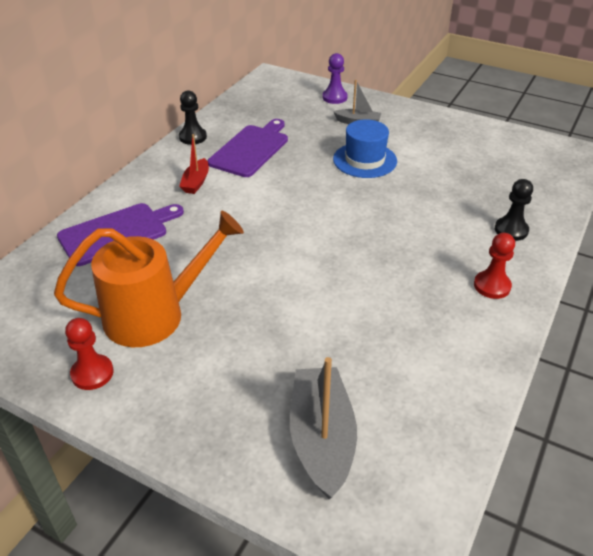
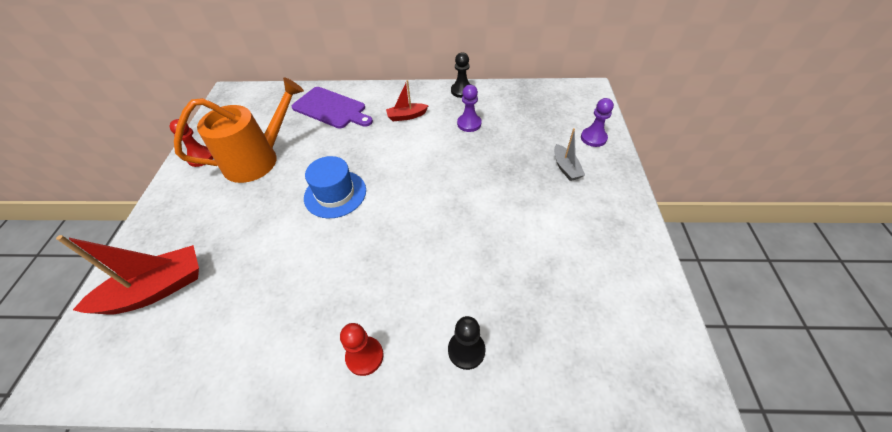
camera: 65 degrees right, 10 degrees up
orange watering can [54,211,244,347] -> orange watering can turned 75 degrees counterclockwise [174,77,304,183]
purple cutting board [207,119,288,177] -> purple pawn [457,85,481,132]
grey boat [290,357,357,499] -> red boat [56,235,199,315]
blue hat [333,120,397,178] -> blue hat moved to [304,156,366,218]

